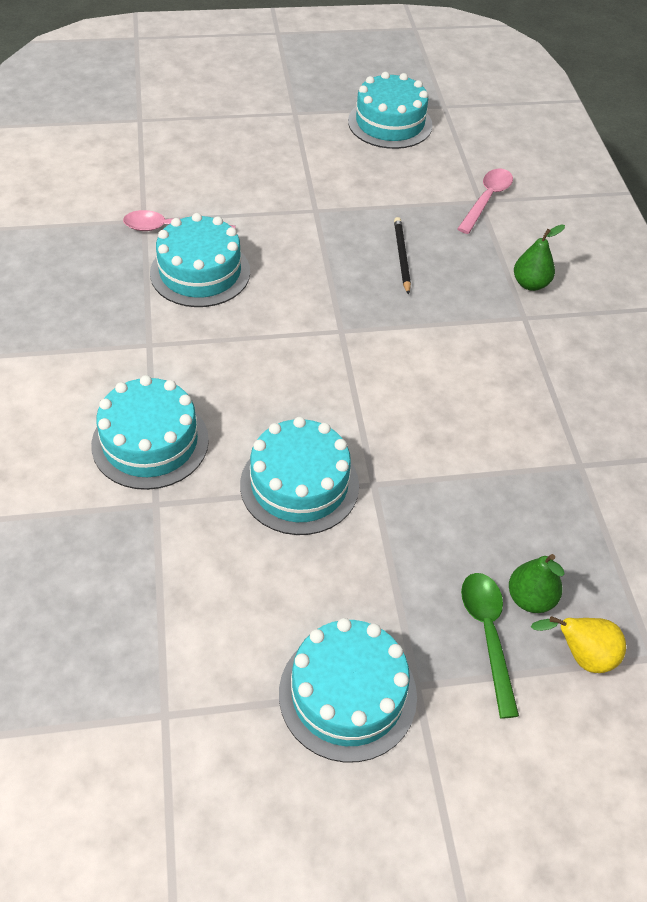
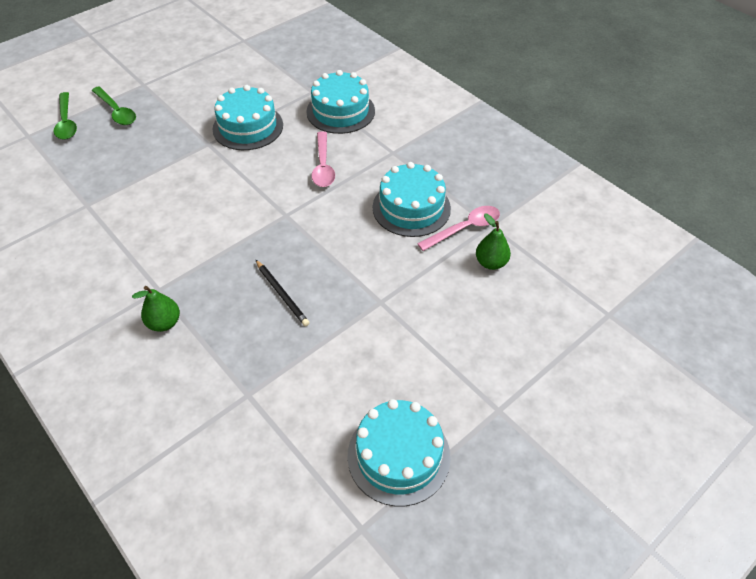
camera: 150 degrees right, 0 degrees up
turquoise cake [279,618,417,763] -> none
pink spoon [457,169,513,234] -> pink spoon moved to [312,131,335,187]
green pear [509,554,565,613] -> green pear moved to [476,214,511,270]
yellow pear [531,616,626,673] -> green spoon [54,92,77,140]

